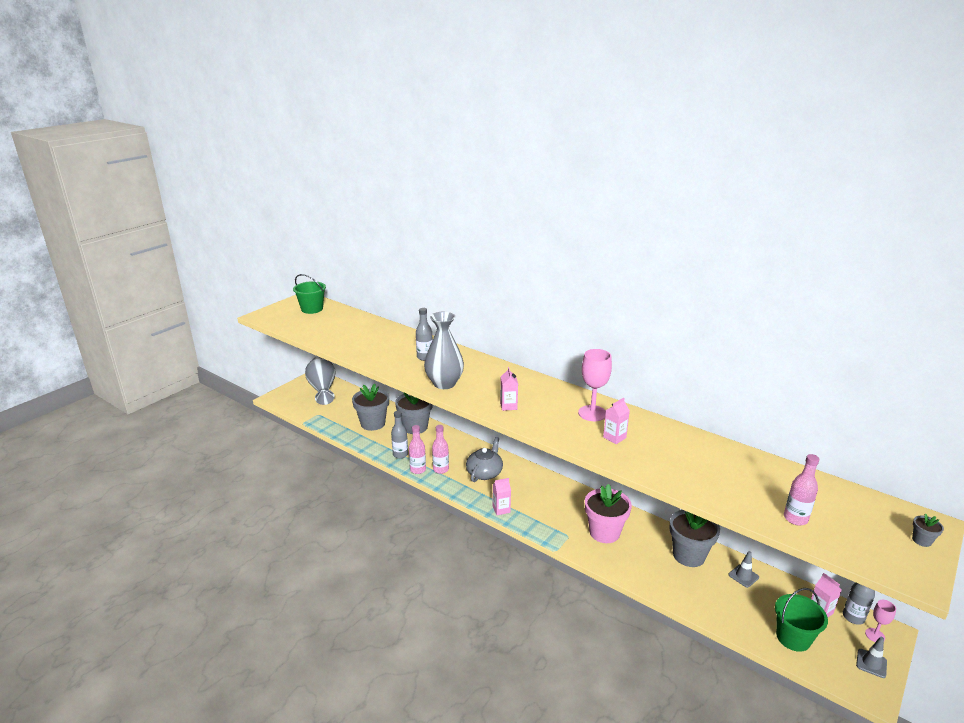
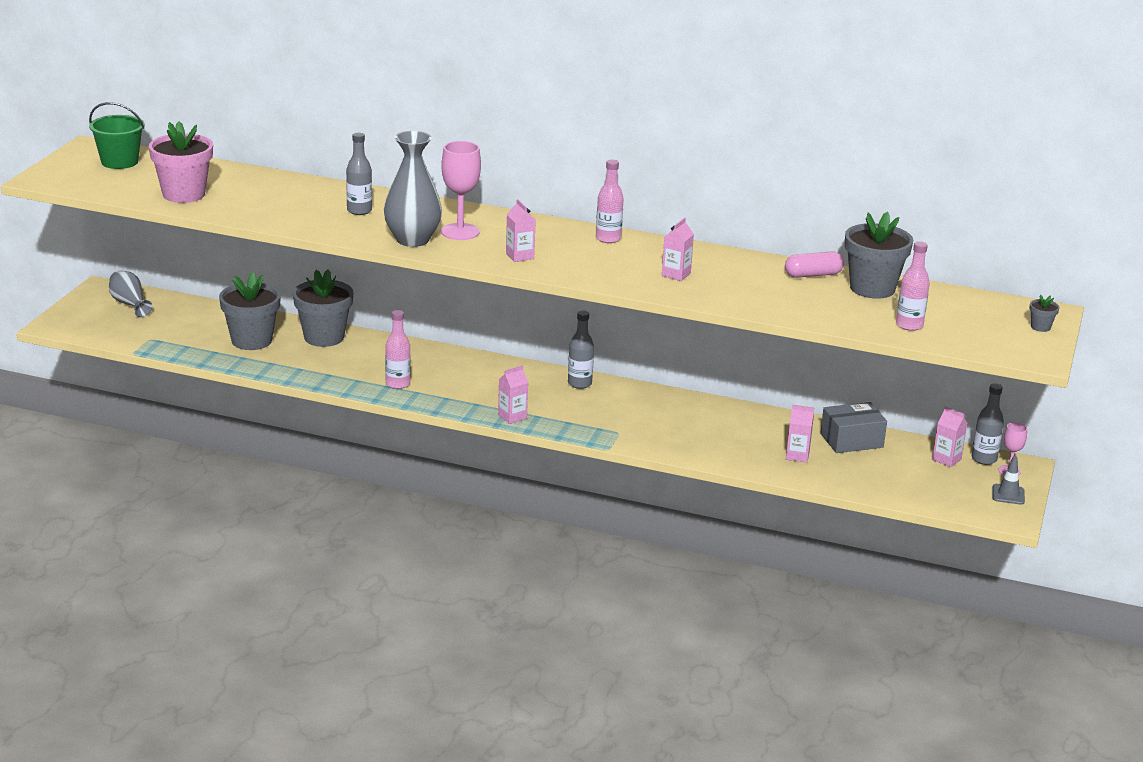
camera: 20 degrees left, 0 degrees up
grey vase [305,357,336,405] -> grey vase [109,271,153,317], size x0.61
grey bottle [391,411,408,459] -> grey bottle moved to [568,311,594,389]
pink bottle [409,425,426,474] -> pink bottle moved to [596,160,624,243]
grey teapot [466,437,503,482] -> none
pink goblet [578,349,612,421] -> pink goblet moved to [441,141,481,240]
pink flower pot [585,484,632,543] -> pink flower pot moved to [149,121,213,203]
grey flower pot [669,510,720,567] -> grey flower pot moved to [845,212,913,299]
grey traffic cone [728,551,759,588] -> grey box [820,402,887,453]
green bucket [775,588,828,652] -> none
none -> pink capsule [785,251,844,278]
none -> pink carton [786,405,814,463]

